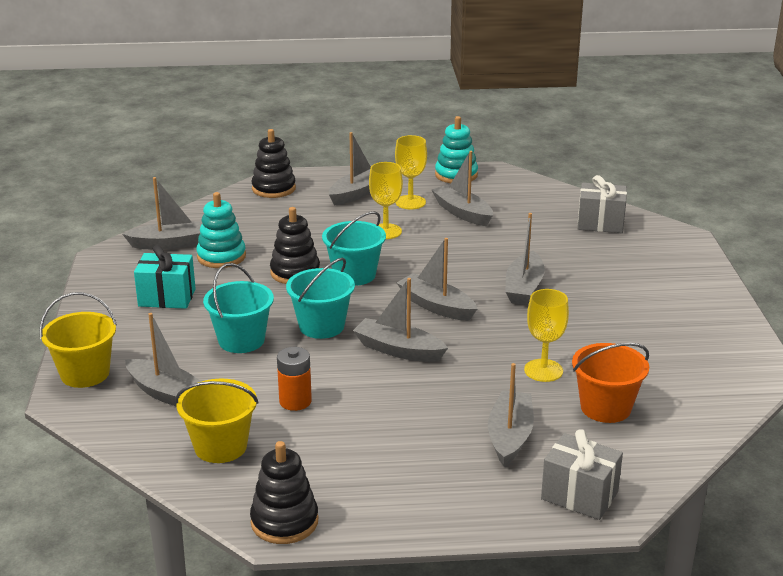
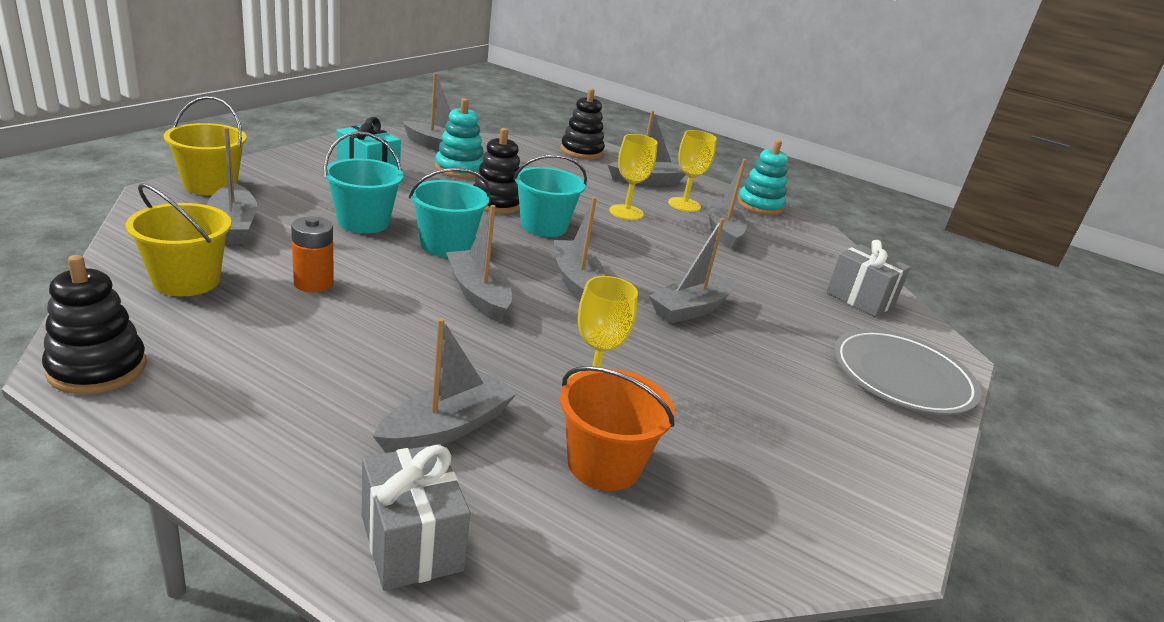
camera: 30 degrees right, 0 degrees up
none -> grey plate [834,329,981,415]

